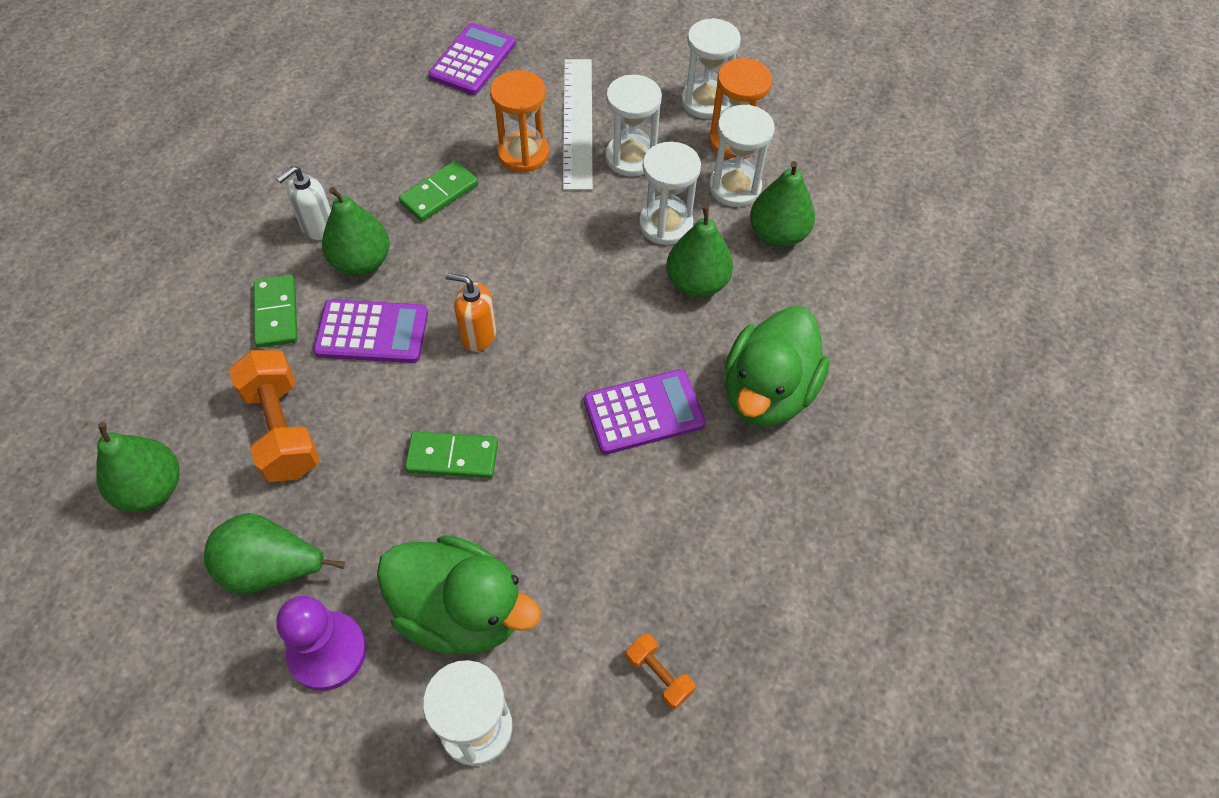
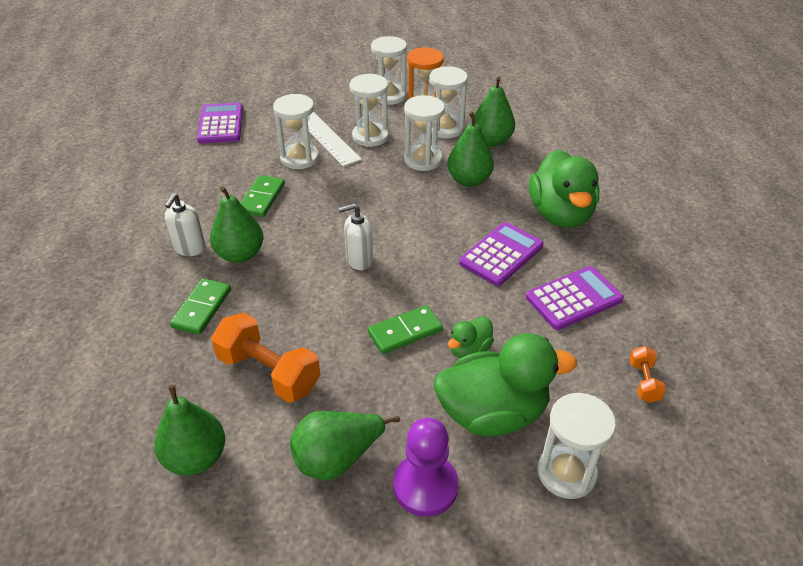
camera: 30 degrees left, 15 degrees down
green domino [254,274,298,348] -> green domino turned 60 degrees clockwise [170,278,231,335]
purple calculator [313,299,428,363] -> purple calculator moved to [526,266,624,330]
orange soap dispenser [445,273,496,352] -> white soap dispenser [339,203,373,270]
orange hourglass [490,70,549,172] -> white hourglass [273,94,319,169]
orange dumbbell [626,633,696,710] -> orange dumbbell turned 75 degrees clockwise [629,346,666,403]
none -> green duck [448,316,494,358]

